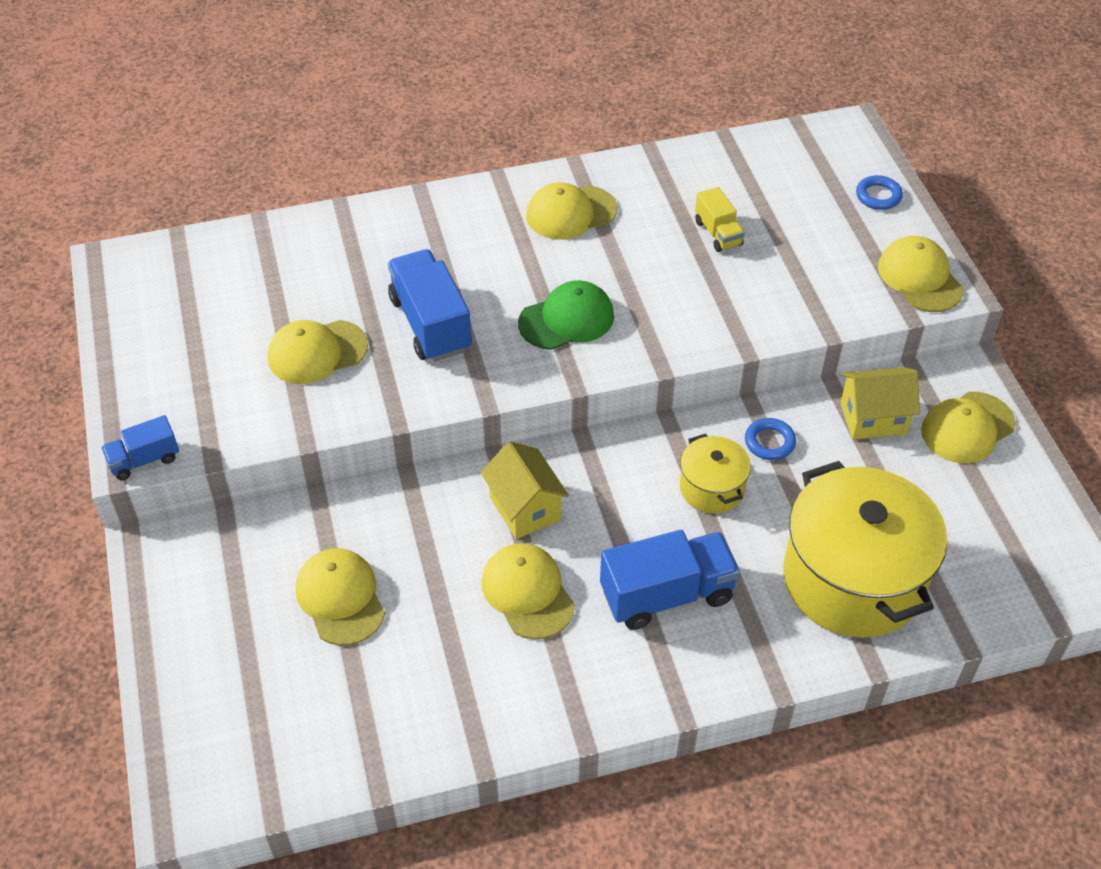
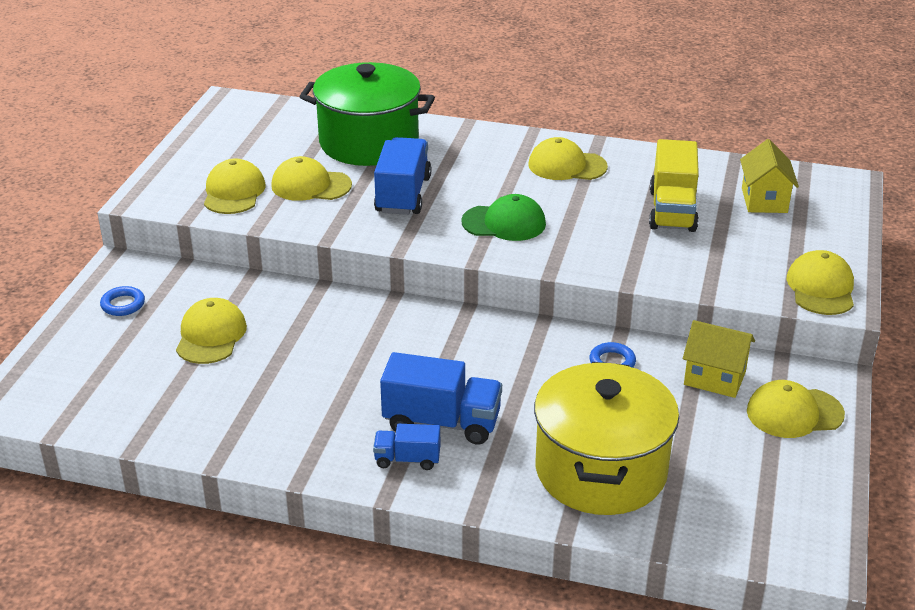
camera: 30 degrees right, 15 degrees down
blue truck [101,415,179,480] -> blue truck moved to [373,424,440,470]
yellow house [481,441,569,539] -> yellow house moved to [740,139,799,213]
yellow cap [482,543,575,639] -> yellow cap moved to [204,158,265,214]
yellow pot [680,433,751,513] -> none
yellow truck [695,187,745,252] -> yellow truck [649,139,699,232], size x1.81
blue ring [856,175,903,210] -> blue ring moved to [100,286,145,316]
none -> green pot [299,62,435,166]

